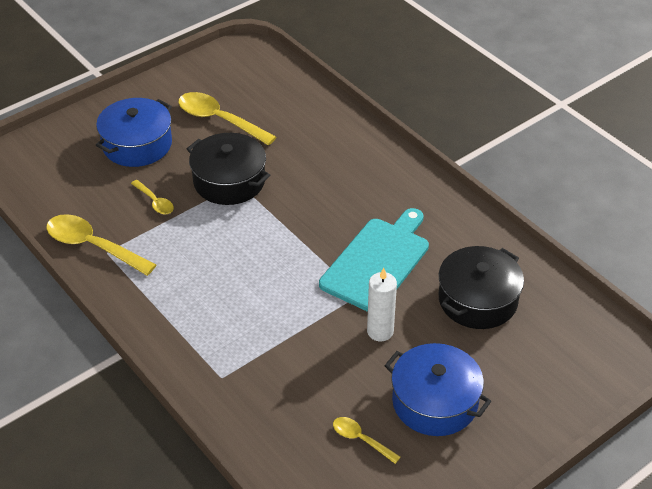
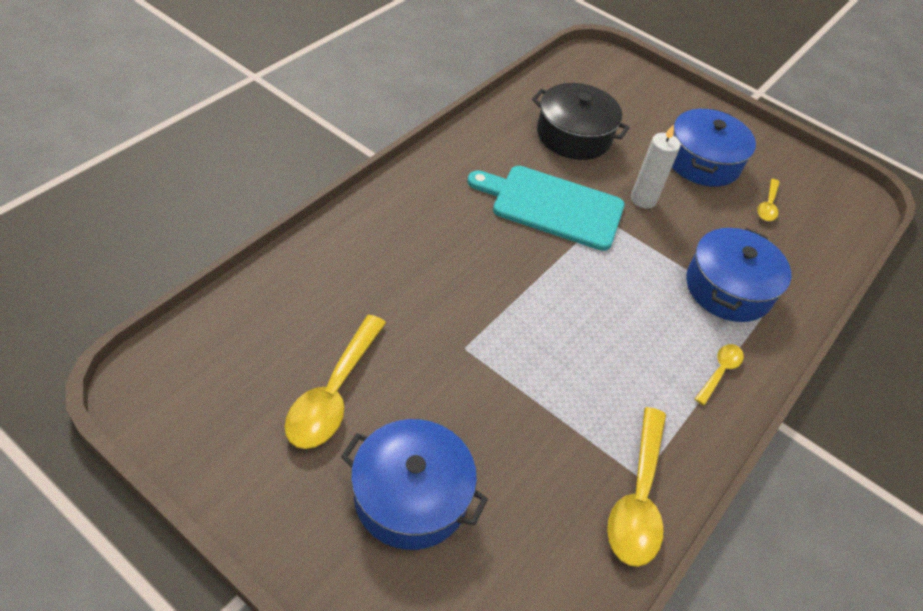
camera: 110 degrees left, 5 degrees up
yellow spoon [131,180,174,214] -> yellow spoon moved to [695,344,744,405]
black pot [187,133,270,205] -> none
none -> blue pot [686,228,791,322]

